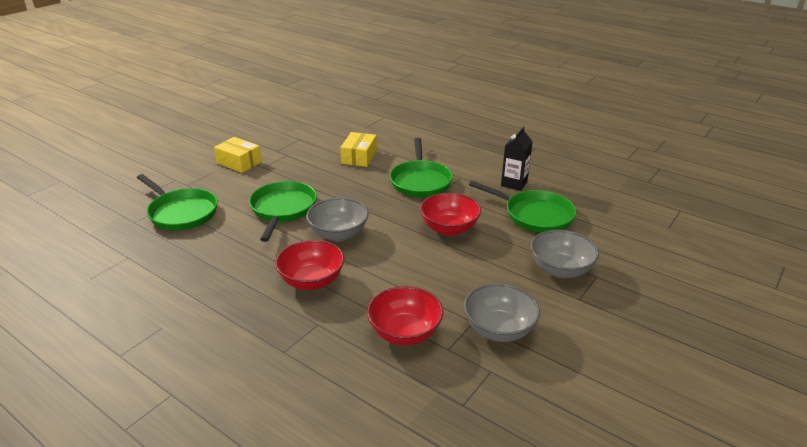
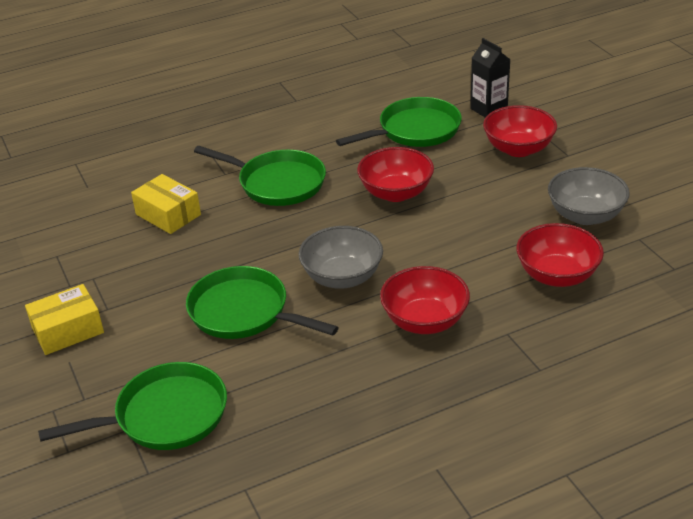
camera: 60 degrees left, 5 degrees up
black carton [501,127,533,191] -> black carton moved to [470,38,511,118]
grey bowl [531,230,599,278] -> red bowl [483,105,557,157]

